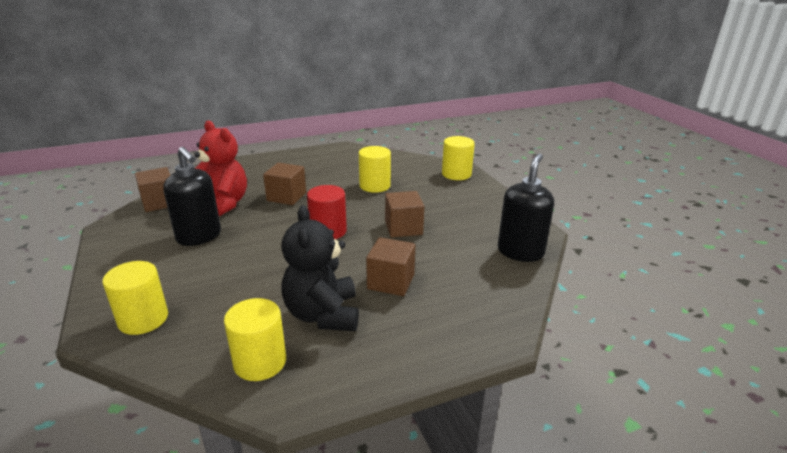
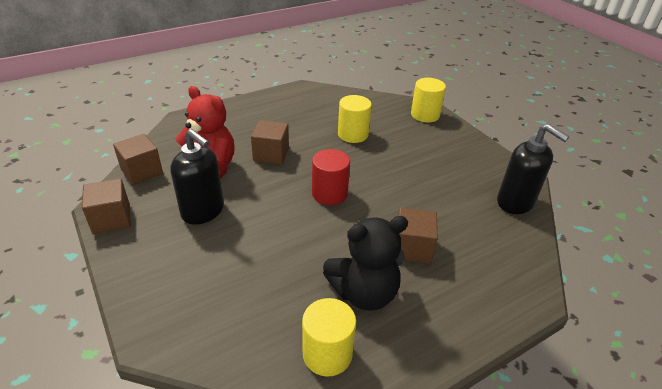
camera: 10 degrees left, 10 degrees up
yellow cylinder [102,261,168,335] -> none
black teddy bear [281,205,359,331] -> black teddy bear turned 90 degrees counterclockwise [323,216,408,311]
brown cube [385,191,424,237] -> brown cube moved to [82,178,131,234]
black soap dispenser [498,153,554,262] -> black soap dispenser turned 120 degrees clockwise [497,124,569,214]

